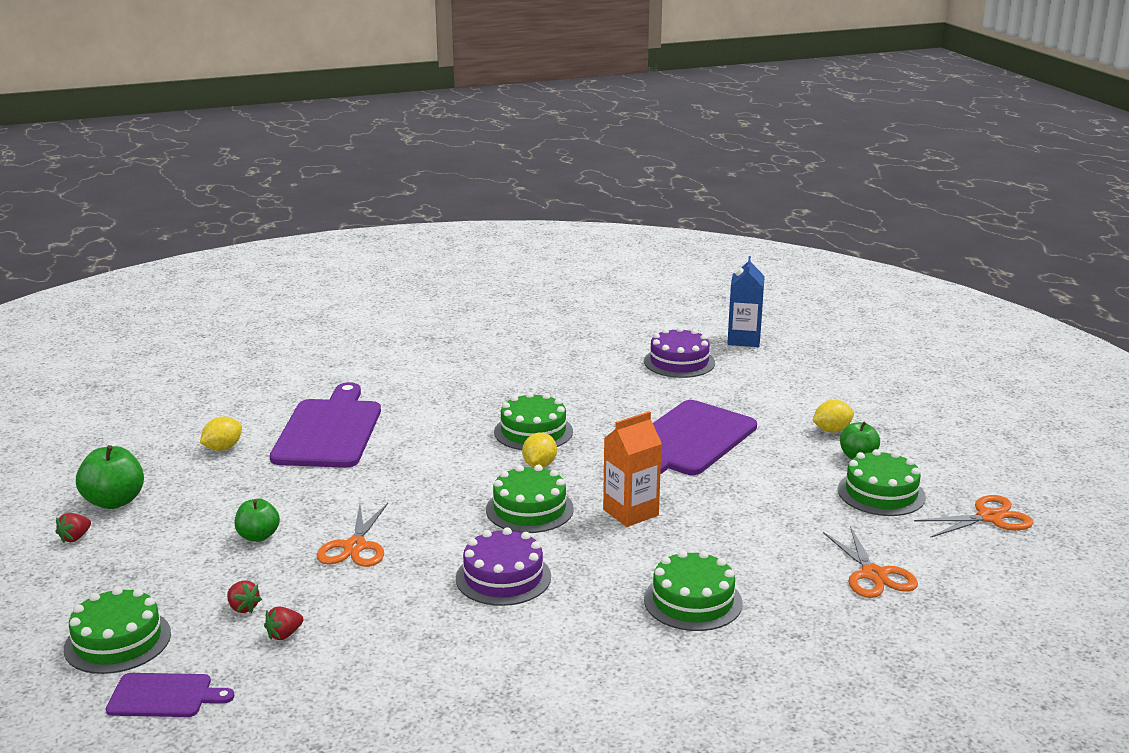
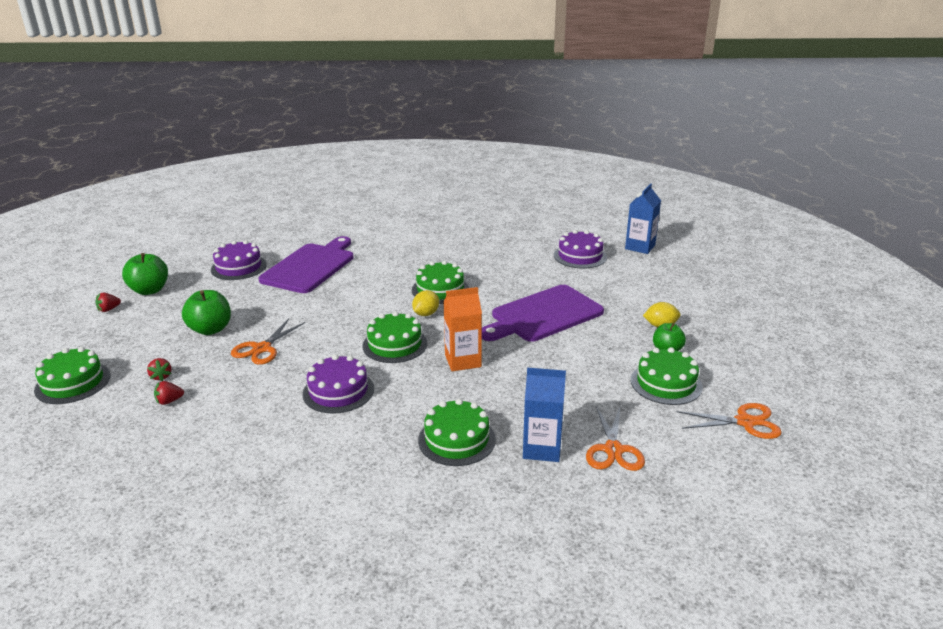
camera: 20 degrees right, 5 degrees up
purple cutting board [106,673,234,717] -> none
yellow lemon [200,417,242,451] -> purple cake [211,240,267,280]
green apple [235,498,280,542] -> green apple [182,290,231,335], size x1.52
none -> blue carton [523,368,566,462]

